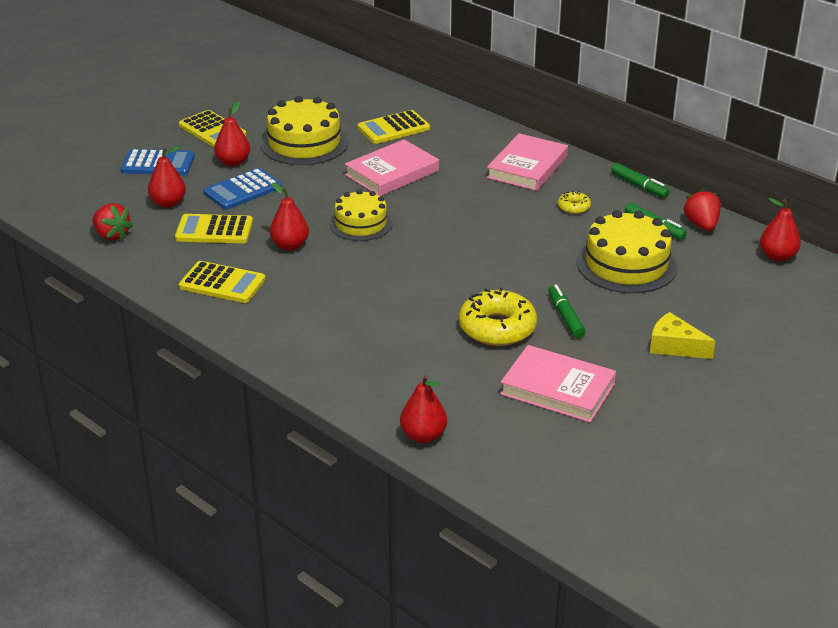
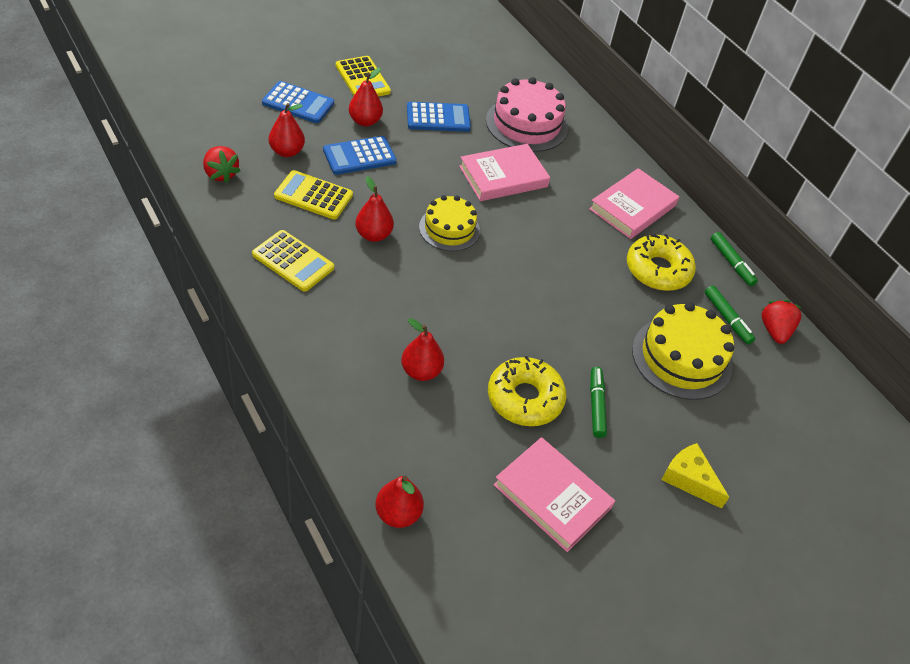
camera: 10 degrees right, 15 degrees up
yellow cake [261,96,348,165] -> blue calculator [407,102,471,132]
yellow calculator [358,110,430,144] -> pink cake [486,77,568,152]
yellow donut [558,191,591,214] -> yellow donut [627,234,696,291], size x2.09
red pear [760,198,801,262] -> red pear moved to [401,318,444,381]

